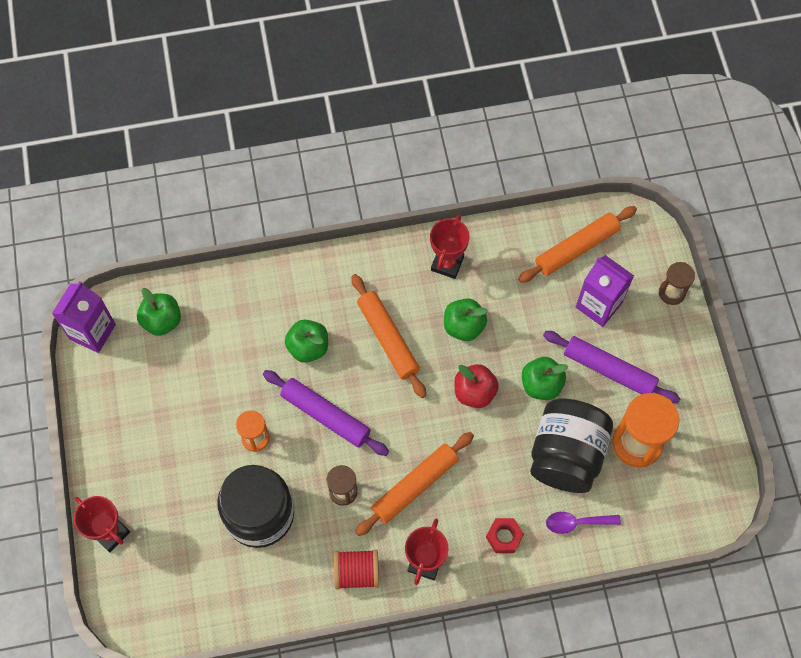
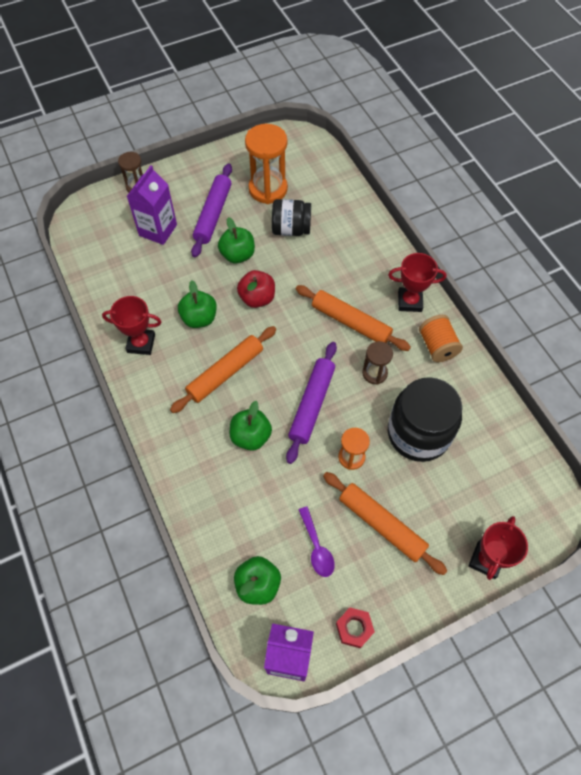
camera: 105 degrees left, 5 degrees down
red spool [334,549,379,590] -> orange spool [419,315,463,362]
red nut [486,518,524,553] -> red nut moved to [336,608,375,648]
orange rolling pin [518,206,637,283] -> orange rolling pin moved to [323,472,447,575]
black jar [530,398,613,493] -> black jar [272,199,311,236], size x0.62
purple spoon [546,512,621,534] -> purple spoon moved to [299,507,335,577]

